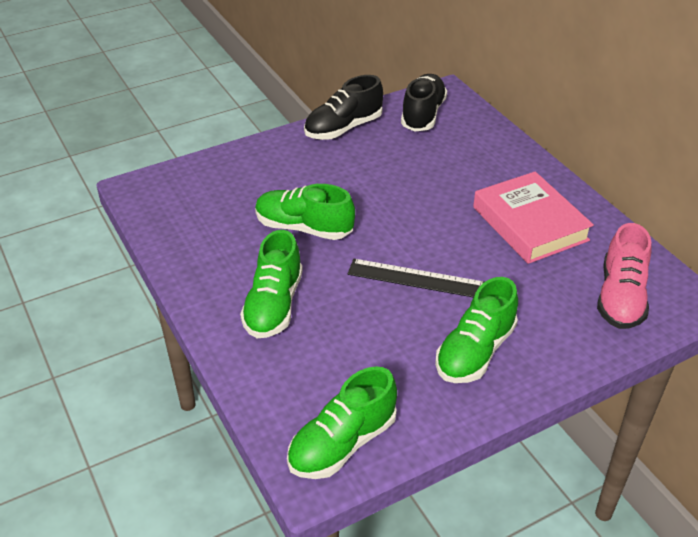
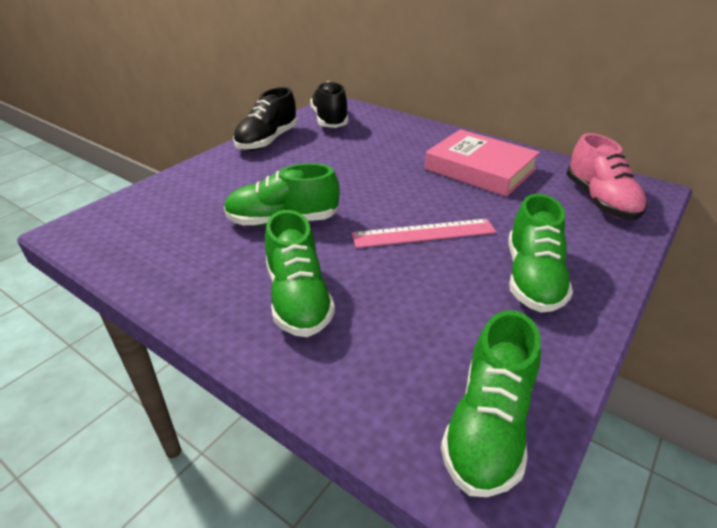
camera: 25 degrees left, 5 degrees down
black ruler [348,259,484,297] -> pink ruler [352,219,496,248]

